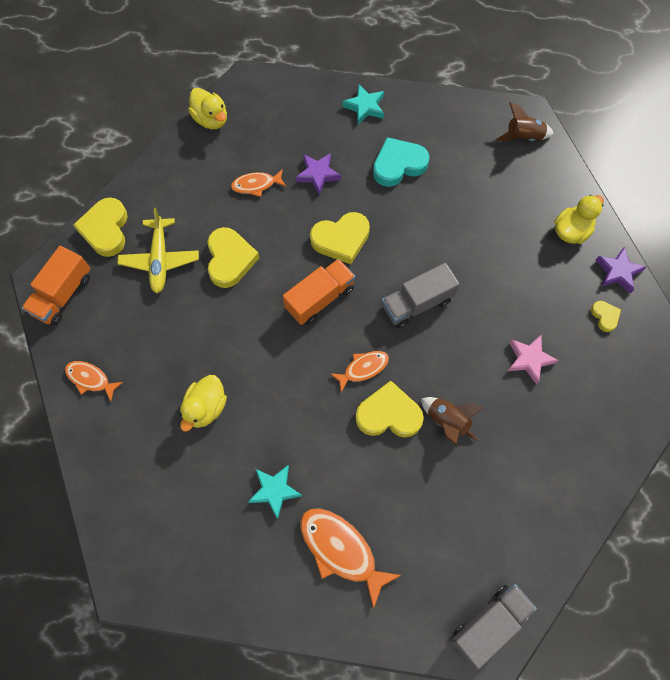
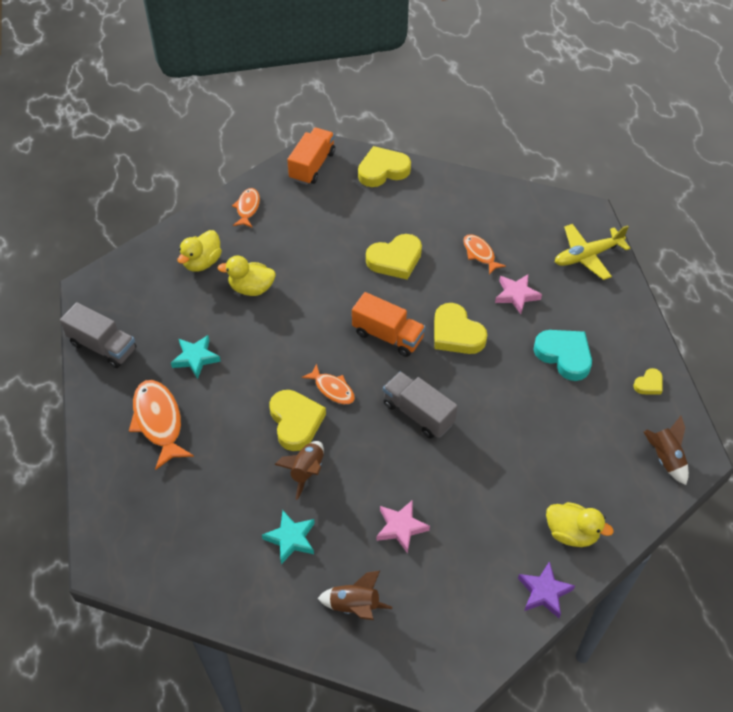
camera: 70 degrees right, 15 degrees down
orange truck [22,246,90,325] -> orange truck turned 105 degrees clockwise [287,128,335,185]
yellow plane [117,208,199,293] -> yellow plane moved to [555,224,630,280]
yellow duck [188,88,227,129] -> yellow duck moved to [178,230,222,272]
purple star [295,153,341,195] -> pink star [495,274,542,314]
orange fish [300,508,401,609] -> orange fish turned 45 degrees counterclockwise [129,380,194,470]
turquoise star [342,85,384,124] -> turquoise star moved to [262,511,315,564]
grey truck [451,584,537,669] -> grey truck moved to [60,302,136,368]
yellow heart [591,301,621,332] -> yellow heart moved to [633,368,663,395]
none -> brown rocket [318,571,392,620]

